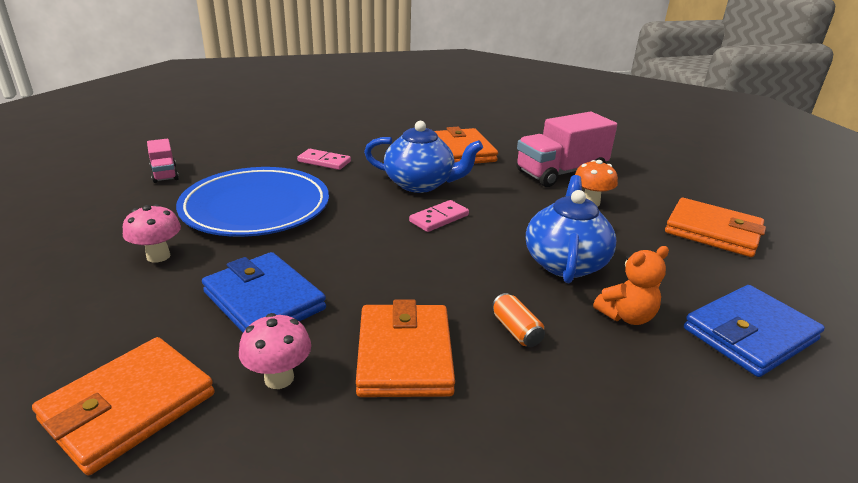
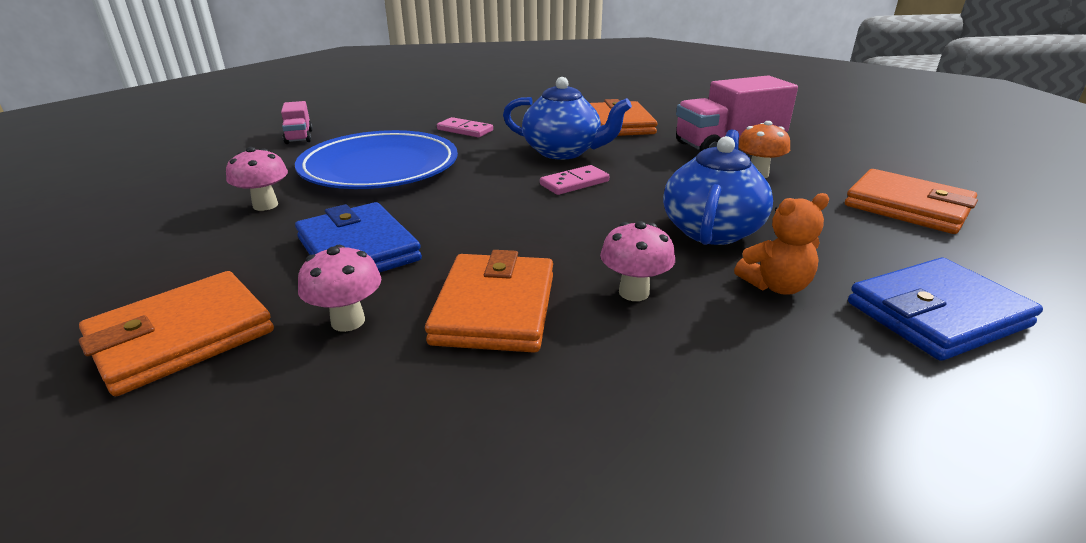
camera: 10 degrees right, 0 degrees up
orange can [492,293,545,347] -> pink mushroom [600,221,675,301]

